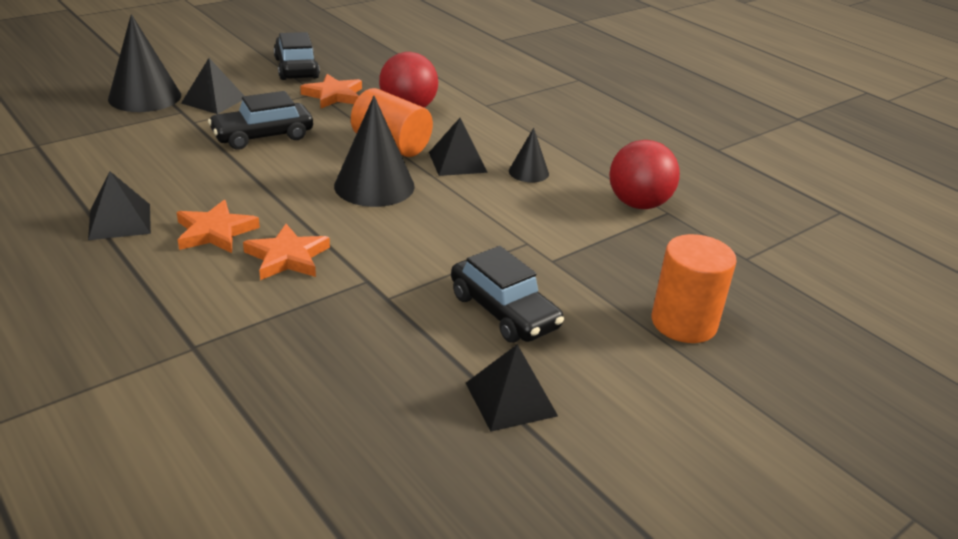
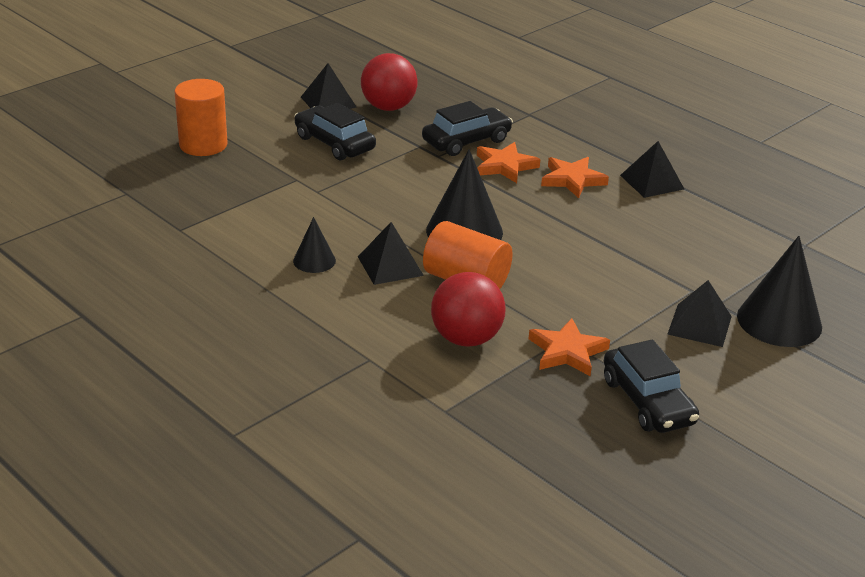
camera: 175 degrees right, 0 degrees up
black car [208,91,313,150] -> black car moved to [422,101,513,156]
red ball [609,140,680,209] -> red ball moved to [361,53,418,111]

